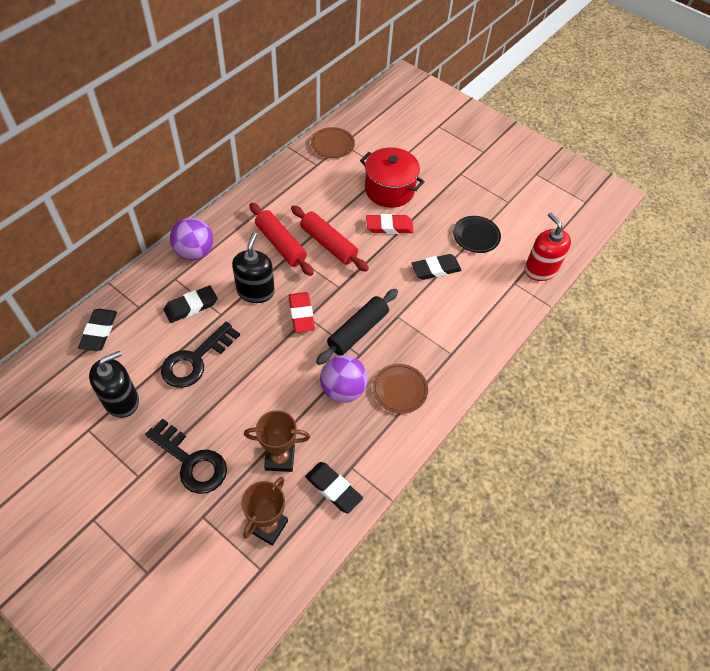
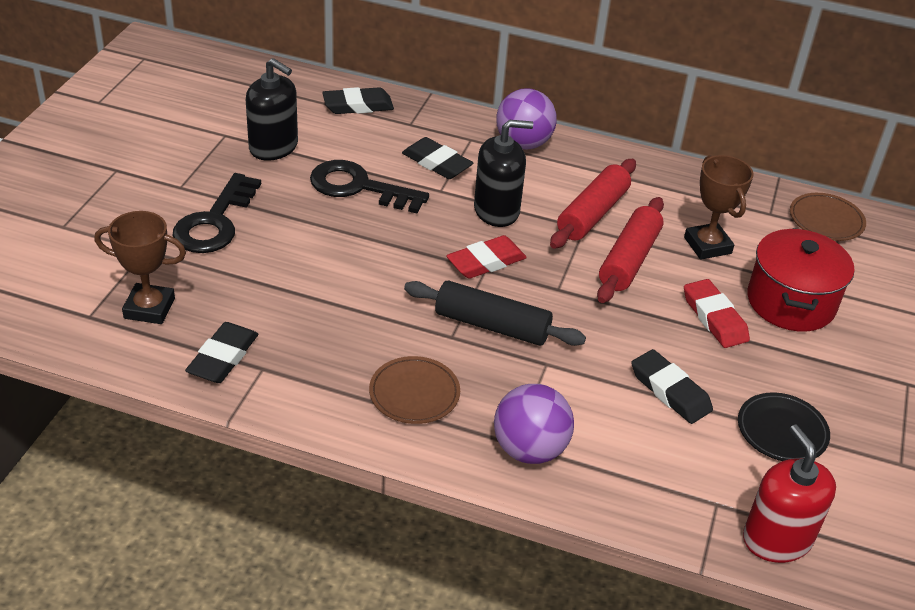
camera: 70 degrees right, 15 degrees down
brown trophy [244,410,310,472] -> brown trophy moved to [684,155,754,260]
purple ball [320,355,368,403] -> purple ball moved to [494,384,574,464]
red soap dispenser [525,212,571,281] -> red soap dispenser turned 60 degrees counterclockwise [743,425,836,563]

